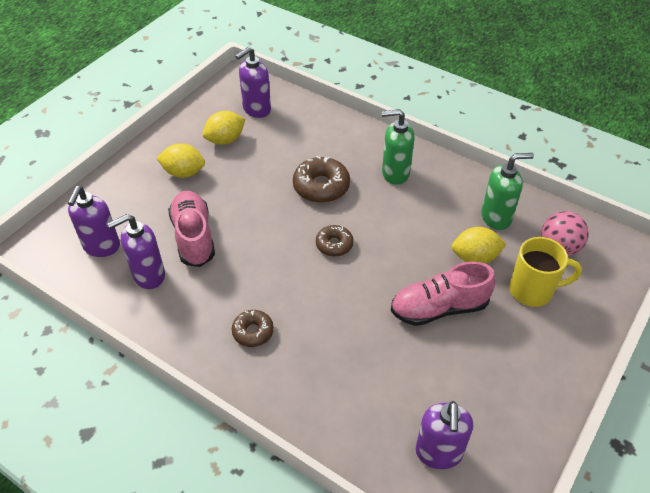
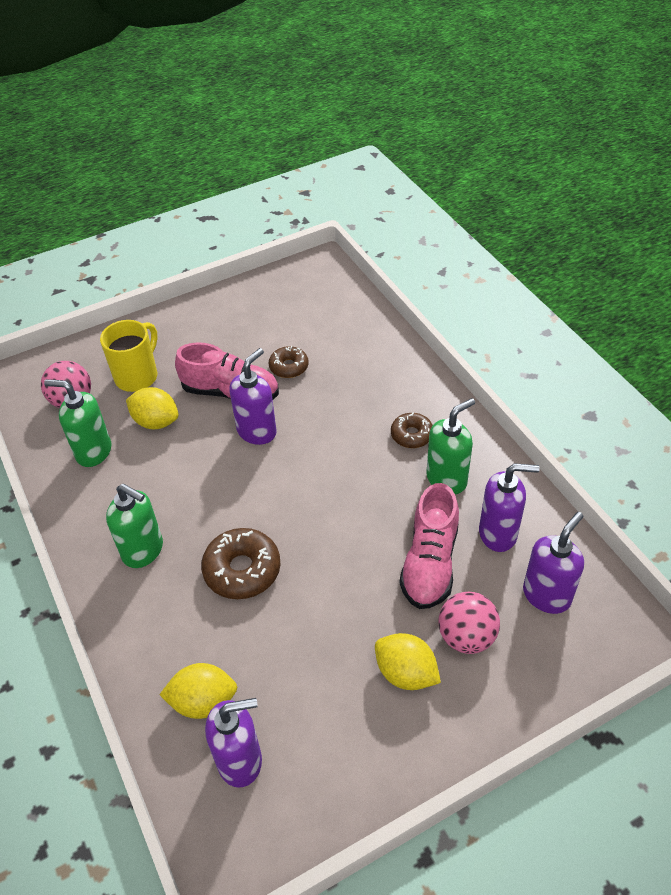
camera: 150 degrees left, 0 degrees up
yellow lemon [202,111,245,145] -> yellow lemon moved to [159,663,237,719]
brown donut [316,225,354,257] -> brown donut moved to [269,346,308,378]
purple soap dispenser [416,401,473,469] -> purple soap dispenser moved to [229,348,277,445]
yellow mug [509,237,582,307] -> yellow mug turned 90 degrees clockwise [100,320,158,392]
none -> green soap dispenser [426,398,475,494]
none -> pink ball [438,592,500,654]

